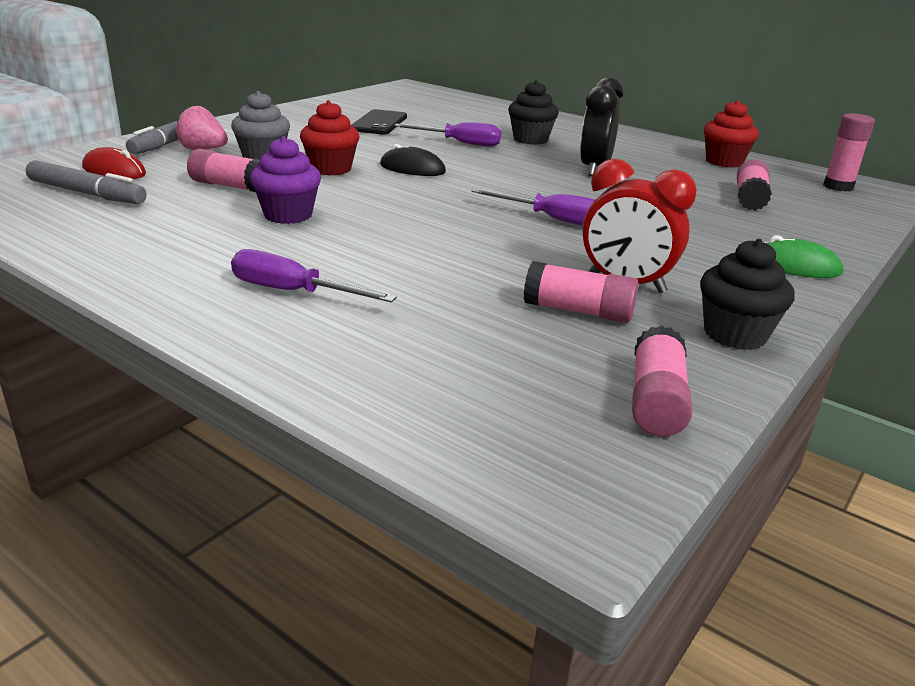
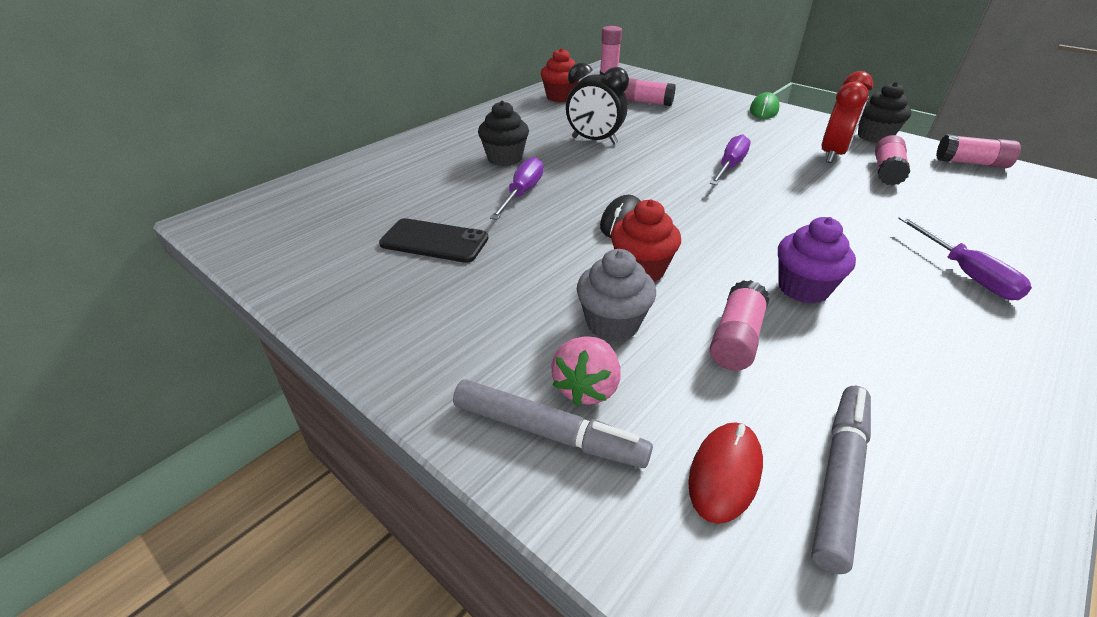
camera: 85 degrees left, 10 degrees up
purple screwdriver [231,249,397,302] -> purple screwdriver turned 45 degrees counterclockwise [898,216,1032,300]

